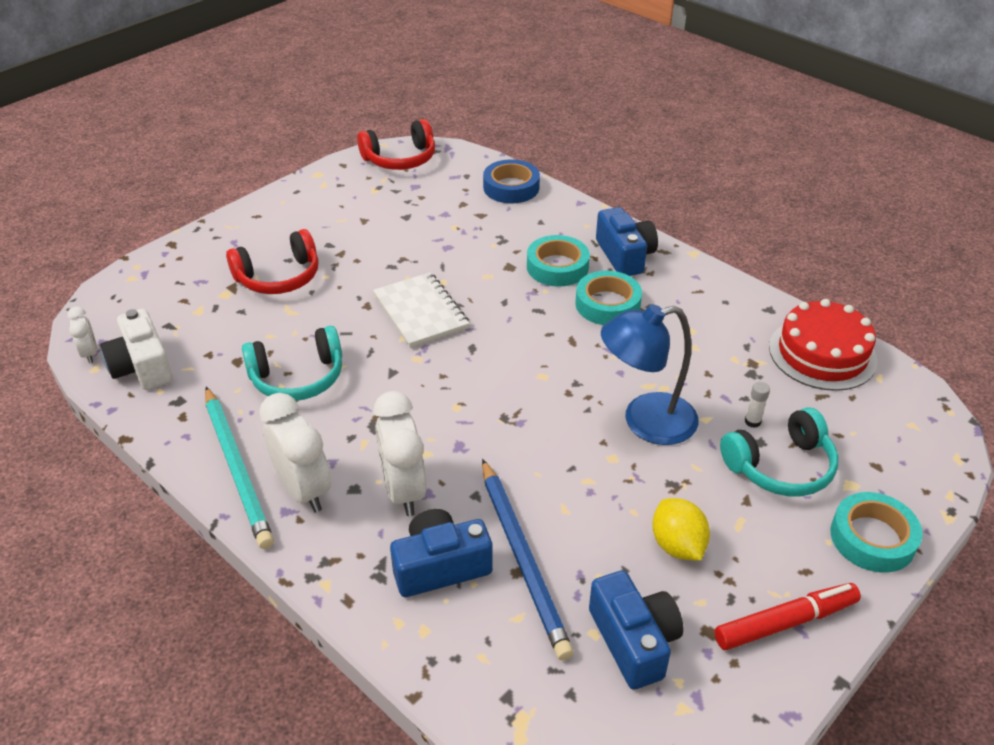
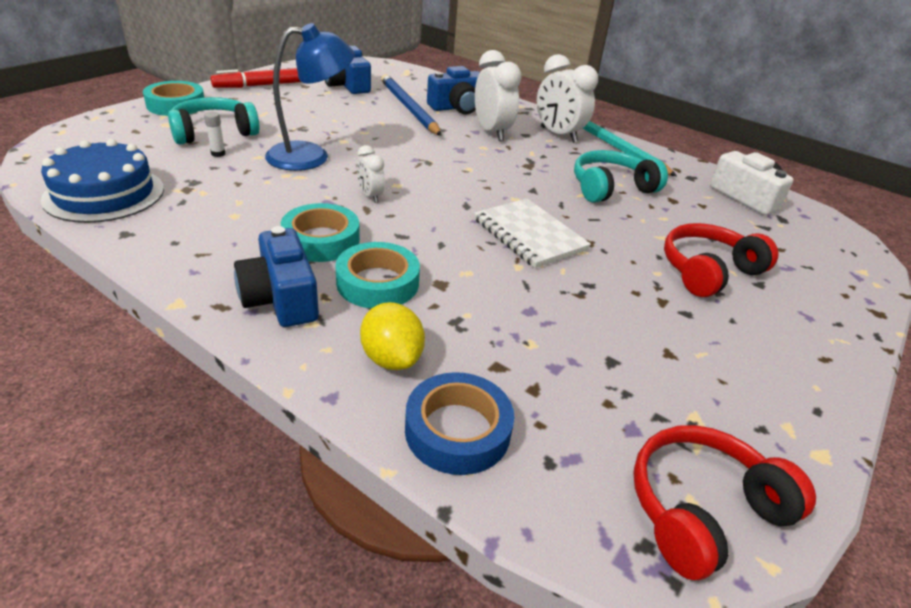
camera: 170 degrees right, 5 degrees down
white clock [67,307,97,363] -> white clock moved to [357,145,385,203]
yellow lemon [652,498,710,561] -> yellow lemon moved to [360,302,425,370]
red cake [769,299,877,391] -> blue cake [41,139,164,223]

